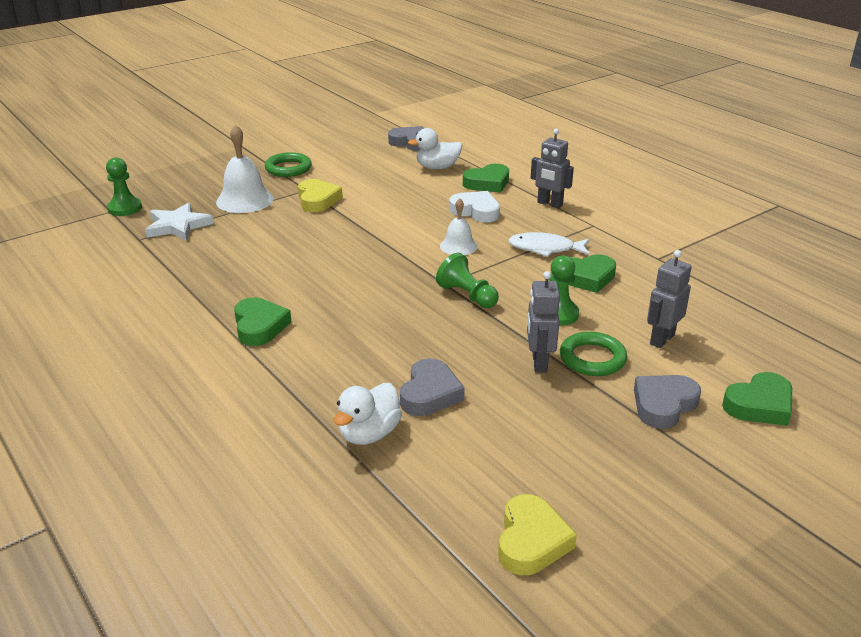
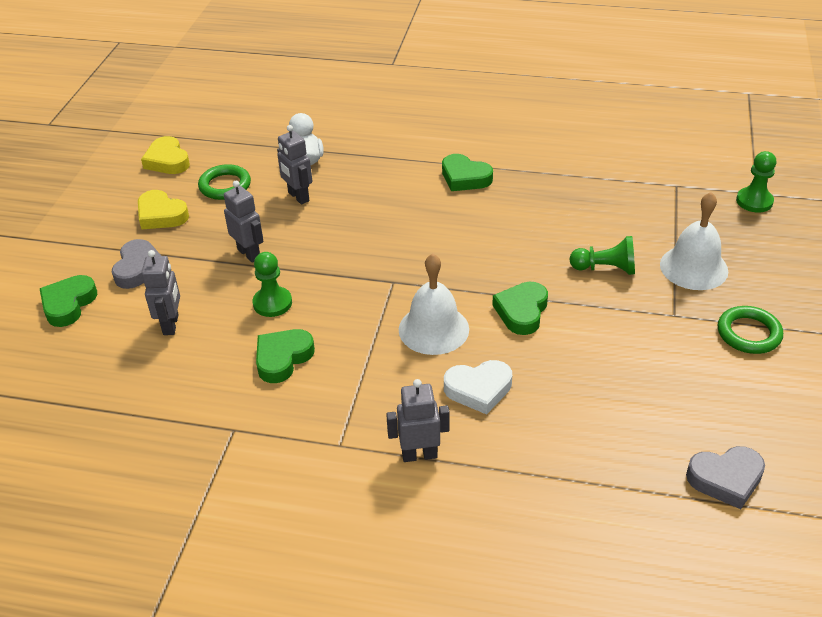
camera: 140 degrees right, 10 degrees up
white star [145,202,214,241] -> none
yellow heart [298,179,343,212] -> yellow heart moved to [138,190,189,229]
grey heart [400,358,465,416] -> grey robot [277,125,312,205]
white duck [408,128,462,169] -> none
green pawn [436,253,499,308] -> green pawn moved to [570,236,635,275]
white bell [440,198,478,255] -> white bell [399,253,469,355], size x1.64
green heart [463,164,509,192] -> green heart moved to [492,282,548,335]
white fish [508,232,590,257] -> none
green ring [560,332,627,376] -> green ring moved to [198,164,251,200]

